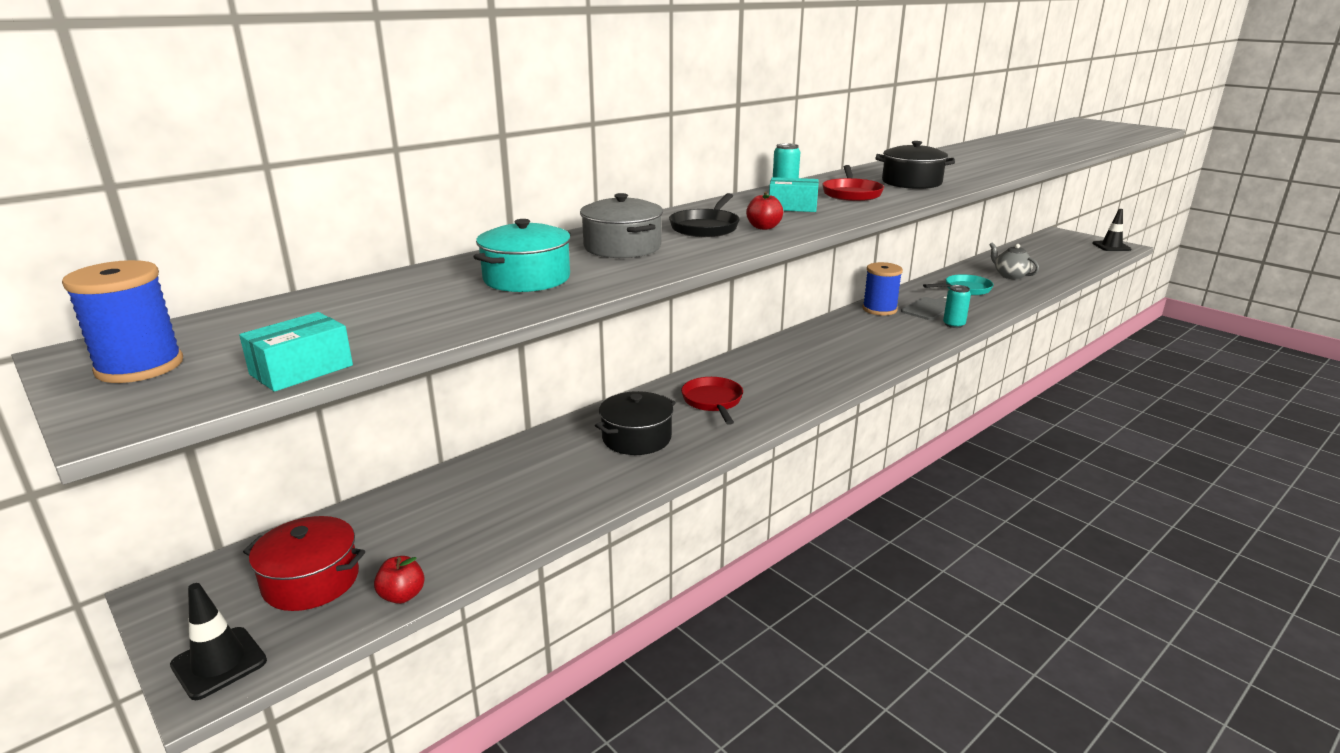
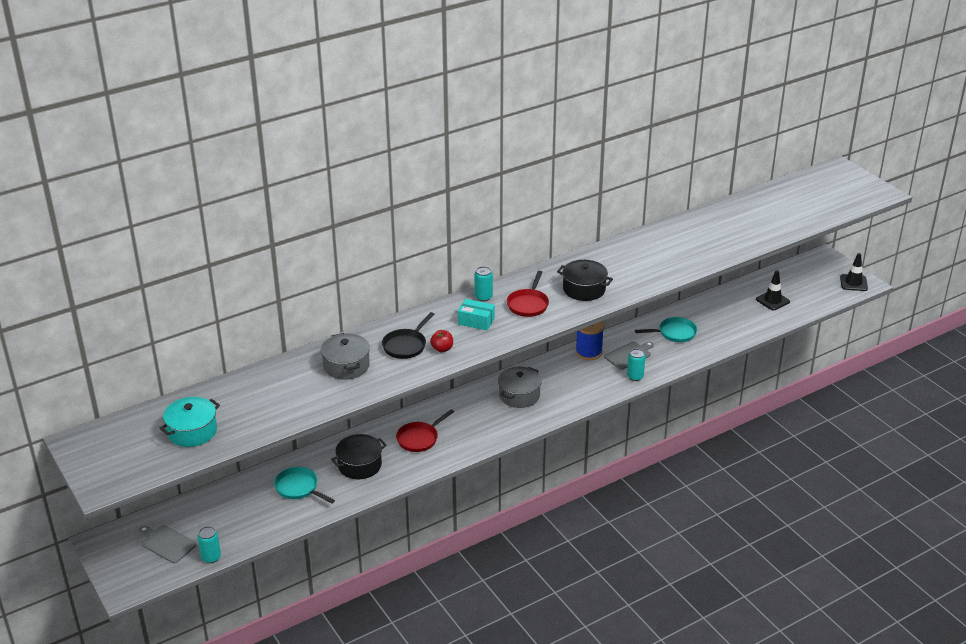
camera: 10 degrees right, 10 degrees up
blue spool [62,260,183,383] -> none
black traffic cone [170,583,267,700] -> black traffic cone moved to [756,270,790,311]
turquoise box [239,312,353,392] -> none
red pot [243,516,365,611] -> grey cutting board [139,525,197,563]
red apple [374,556,425,604] -> turquoise can [197,526,221,563]
turquoise pot [473,219,571,292] -> turquoise pot moved to [159,397,220,447]
red pan [681,377,743,425] -> red pan turned 135 degrees counterclockwise [396,409,454,452]
grey teapot [989,242,1039,279] -> none
none -> turquoise pan [274,467,335,504]
none -> grey pot [498,367,542,408]

